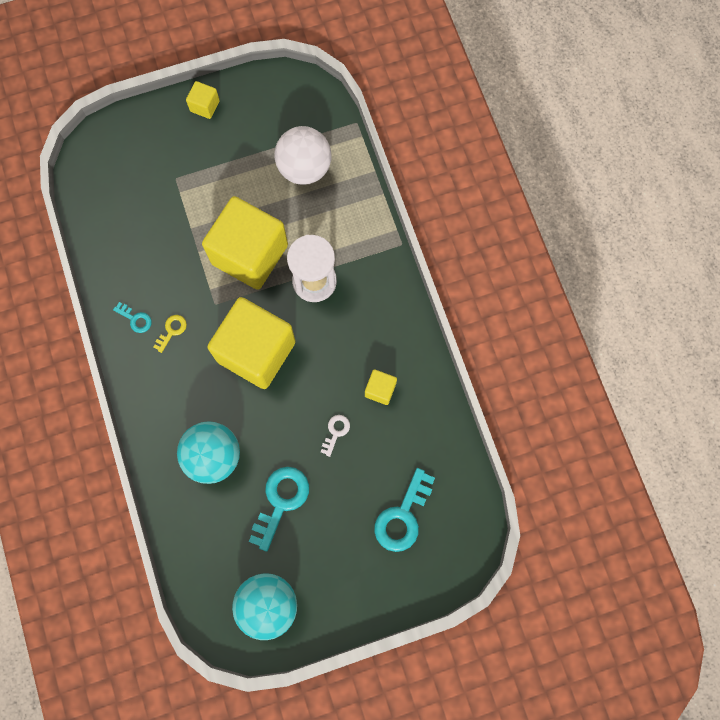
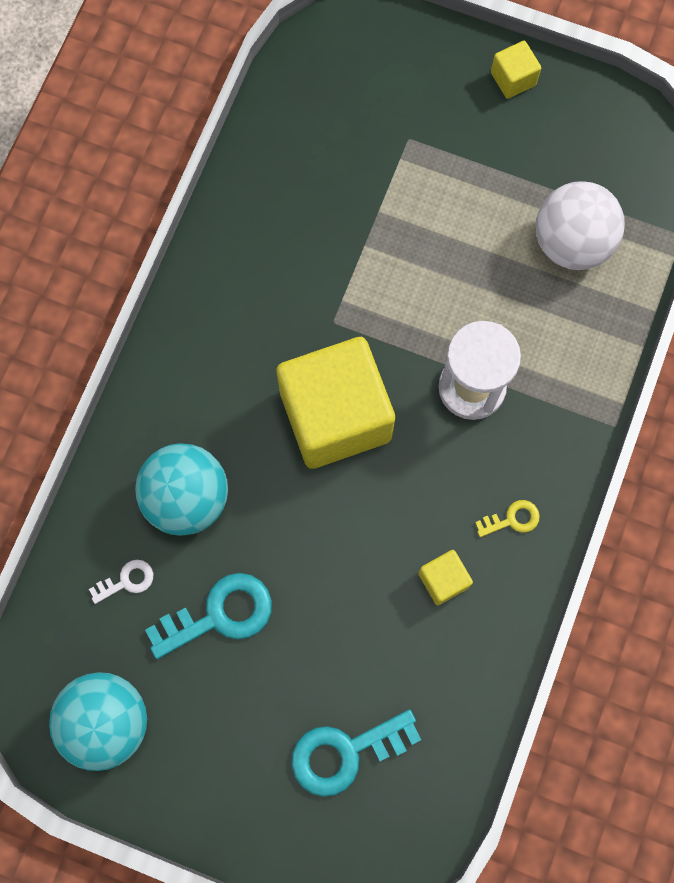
camera: 40 degrees right, 0 degrees up
turquoise key [113,302,152,333] -> none
yellow key [154,315,187,353] -> yellow key moved to [475,500,540,537]
yellow cube [202,196,288,290] -> none
white key [321,415,350,457] -> white key moved to [89,560,153,604]

